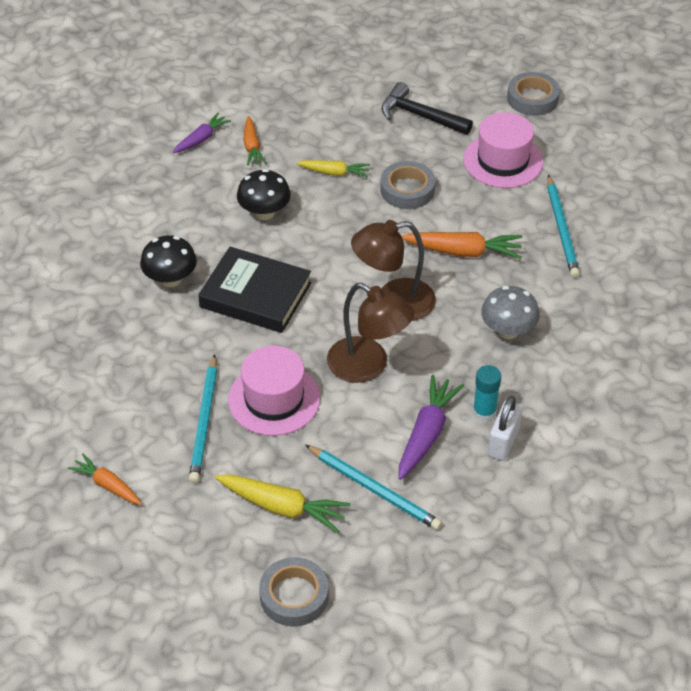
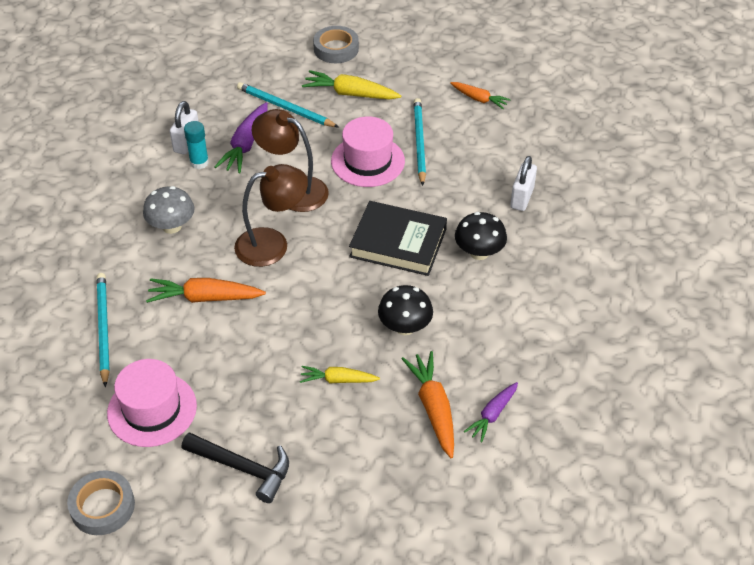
camera: 175 degrees right, 0 degrees up
orange carrot [243,116,266,166] -> orange carrot [402,351,454,458], size x1.56
grey tape [380,161,435,209] -> none
none -> white padlock [510,156,537,211]

